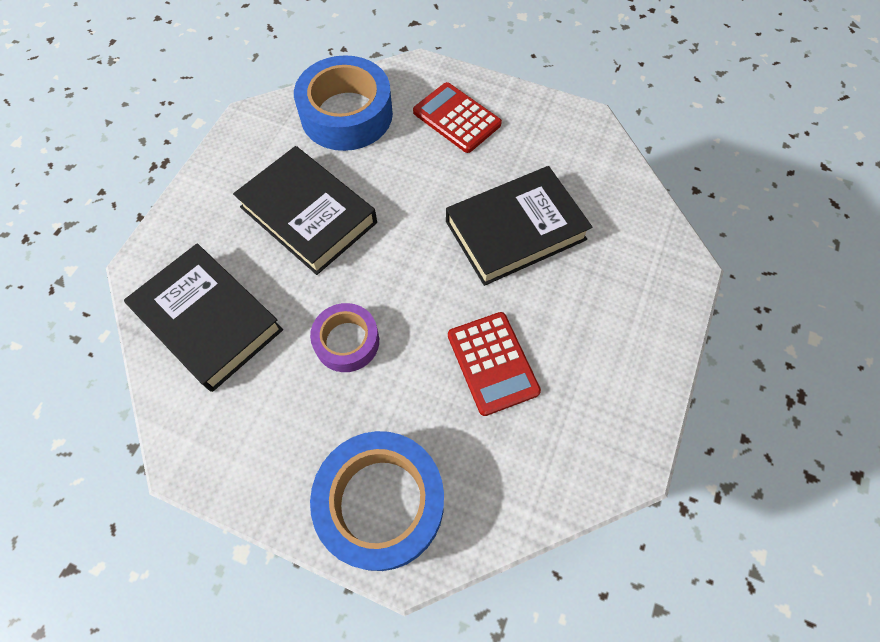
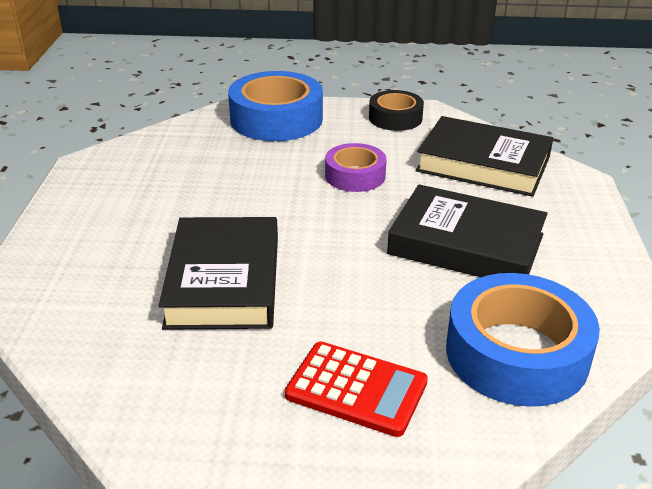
camera: 160 degrees right, 30 degrees down
black book [446,166,592,286] -> black book turned 45 degrees counterclockwise [159,217,278,330]
red calculator [448,312,541,416] -> none
none -> black tape [369,90,424,131]

